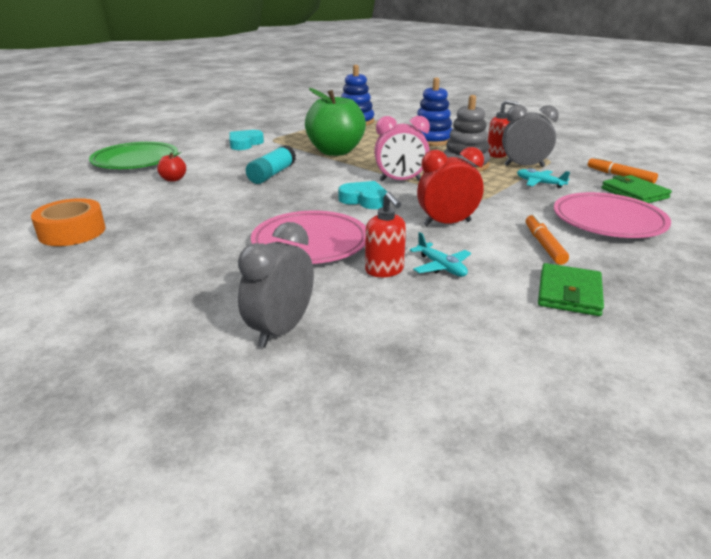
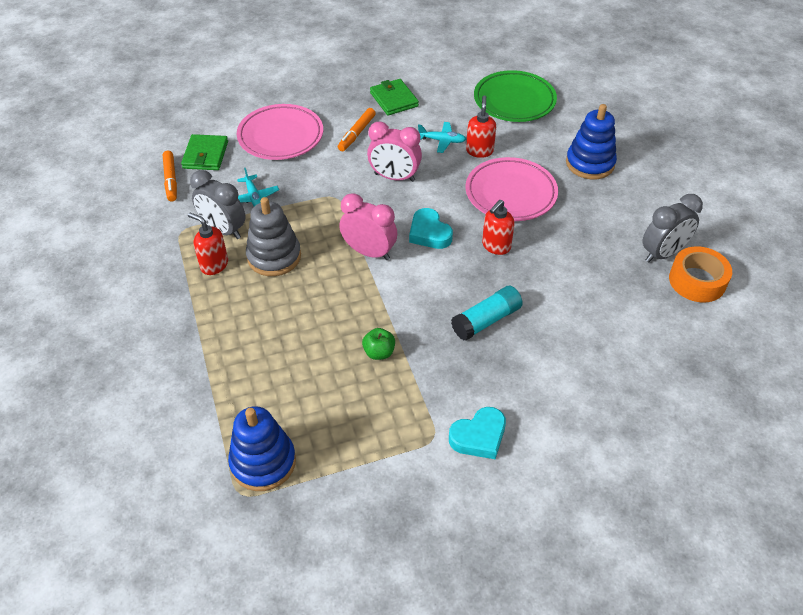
camera: 150 degrees left, 20 degrees up
green plate [89,142,178,169] -> green plate moved to [474,70,557,122]
red apple [157,152,186,182] -> none
grey clock [238,222,314,348] -> grey clock moved to [643,194,703,262]
green apple [305,88,366,156] -> green apple [362,328,395,360], size x0.40
turquoise plane [410,232,471,277] -> turquoise plane turned 105 degrees clockwise [418,122,466,153]
blue stacking toy [414,78,452,146] -> blue stacking toy moved to [566,104,617,179]
red clock [417,147,484,226] -> pink clock [367,121,422,182]
green wallet [538,263,604,316] -> green wallet turned 75 degrees counterclockwise [370,79,419,115]
none -> red soap dispenser [482,200,515,255]

